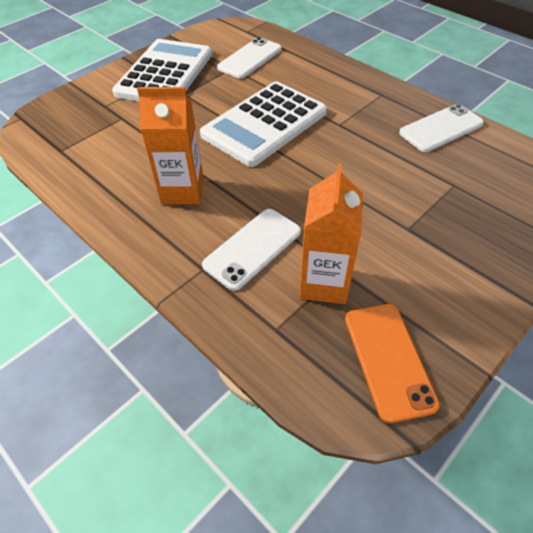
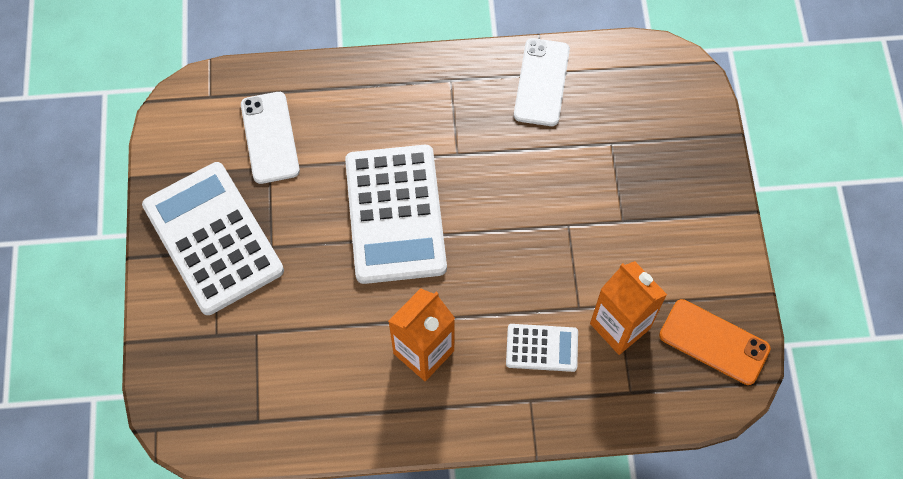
camera: 50 degrees left, 15 degrees up
white phone [202,209,301,291] -> white calculator [506,324,578,372]

